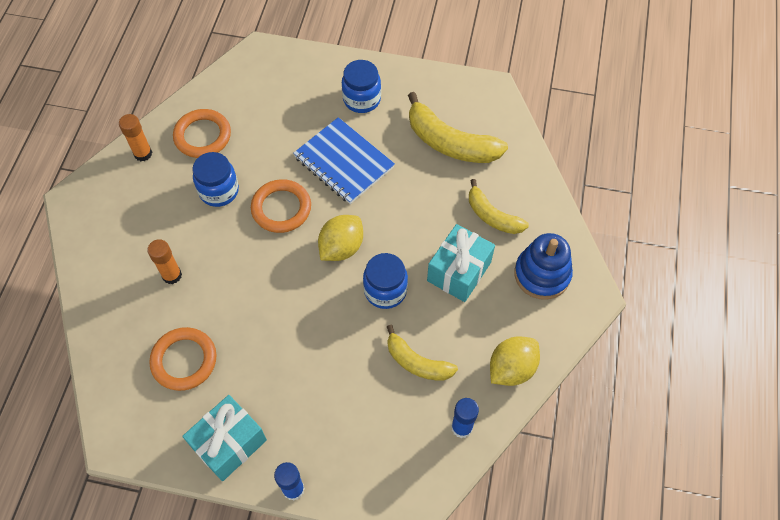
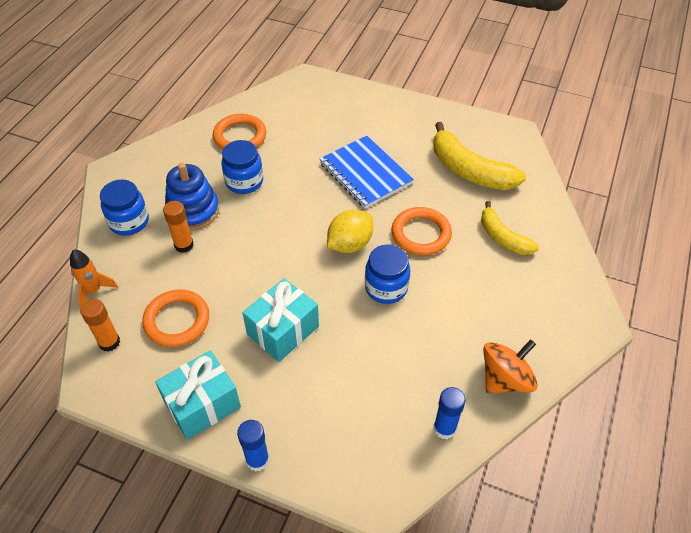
camera: 10 degrees right, 10 degrees down
orange glue stick [119,114,152,161] -> orange glue stick moved to [80,299,120,352]
orange ring [251,179,311,233] -> orange ring moved to [392,207,452,255]
blue jar [342,60,381,113] -> blue jar moved to [100,180,149,235]
yellow banana [387,325,458,381] -> none
turquoise gift [427,224,495,302] -> turquoise gift moved to [242,278,319,362]
yellow lemon [490,336,540,386] -> orange spinning top [483,339,538,393]
blue stacking toy [514,233,573,300] -> blue stacking toy moved to [165,163,219,230]
none -> orange rocket [70,249,118,308]

